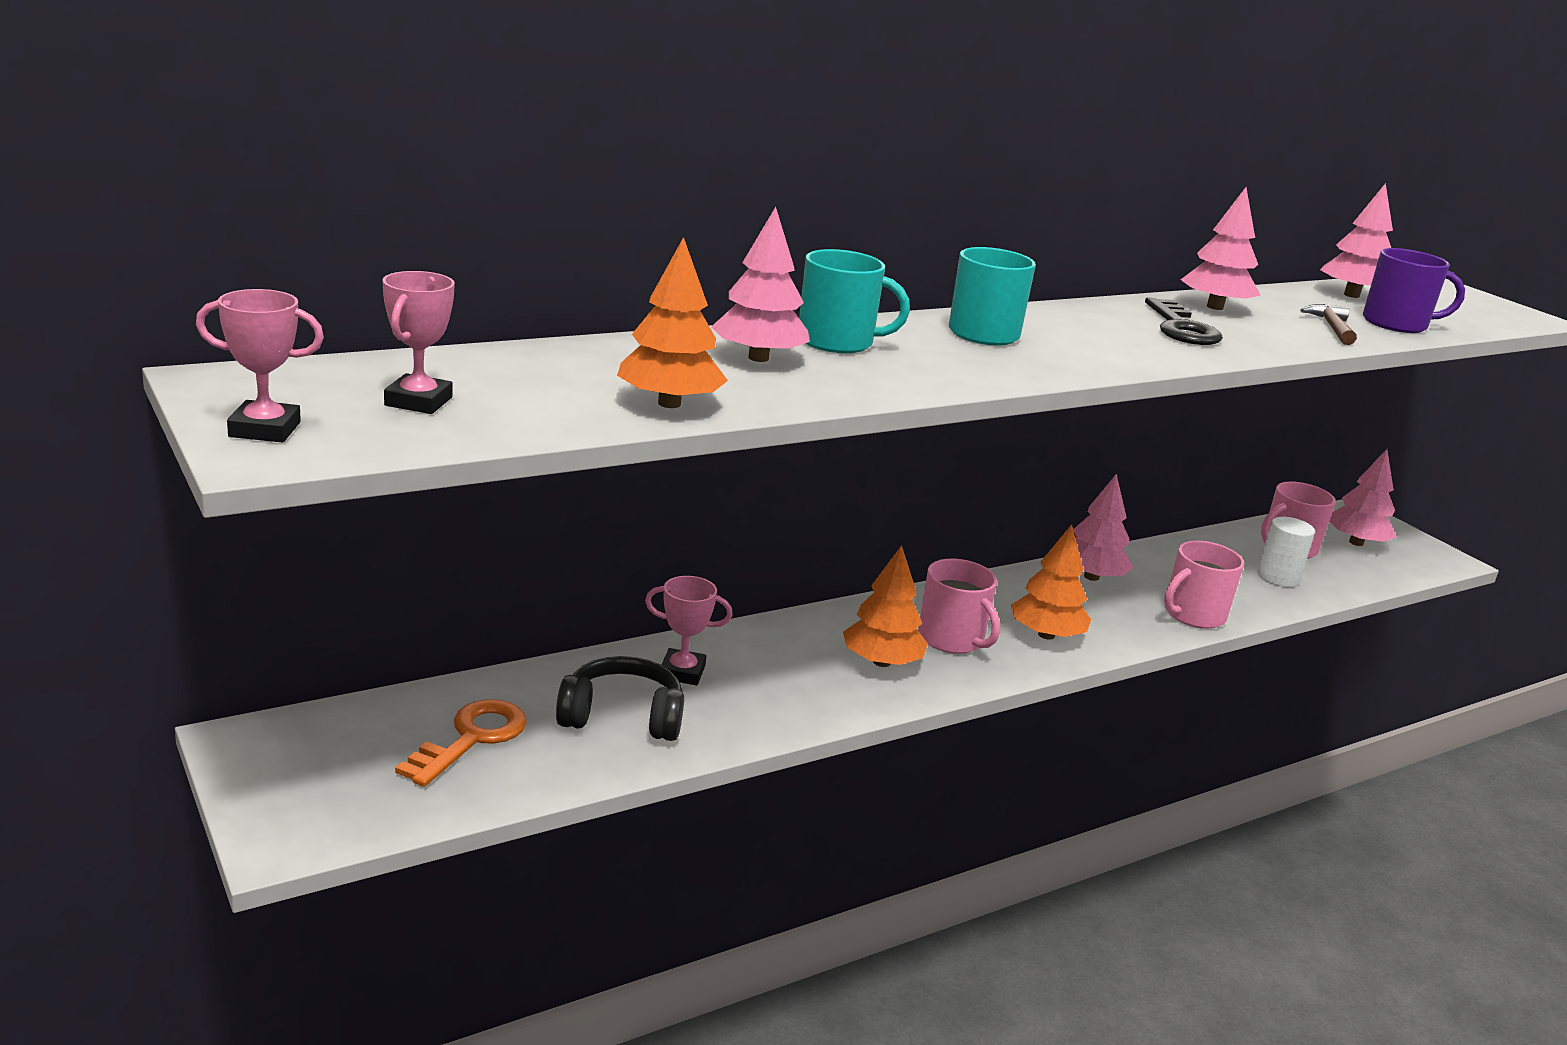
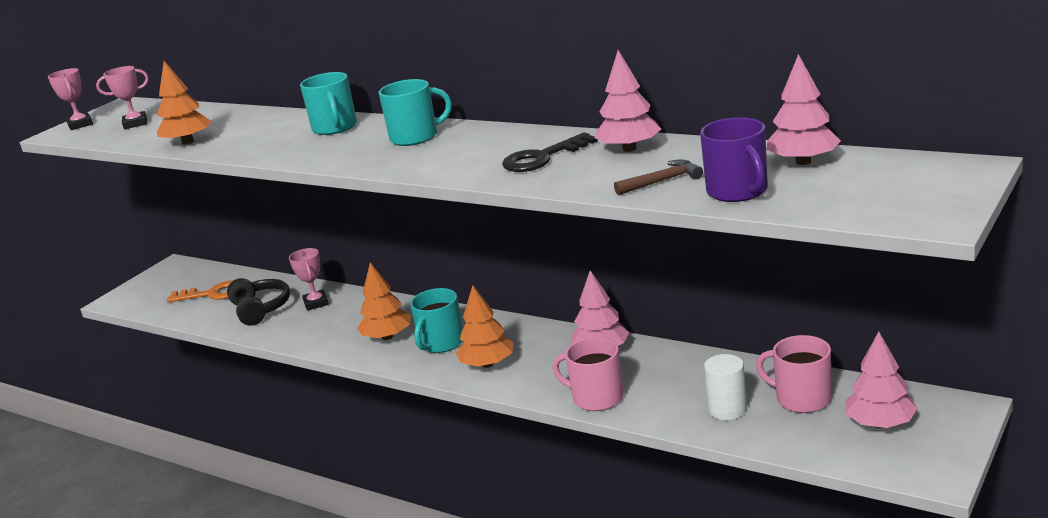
camera: 70 degrees right, 0 degrees up
pink tree [711,207,810,362] -> none
pink mug [918,558,1000,654] -> turquoise mug [410,288,463,353]

